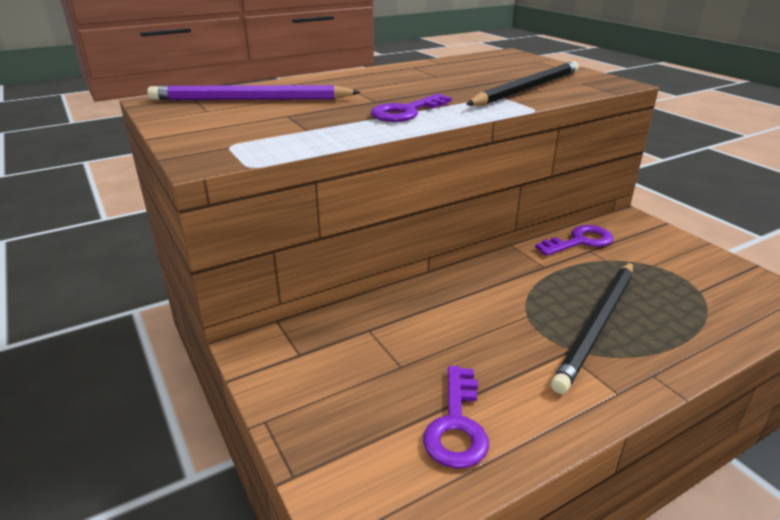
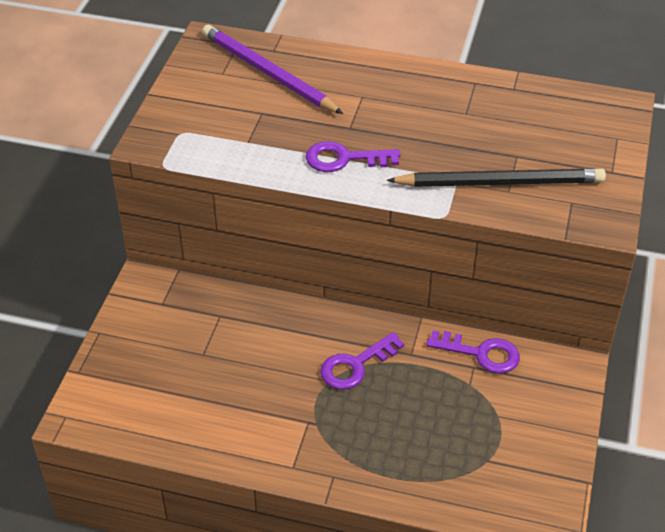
camera: 45 degrees right, 15 degrees up
purple key [423,366,489,469] -> purple key moved to [320,332,404,389]
black pencil [551,262,633,394] -> none

